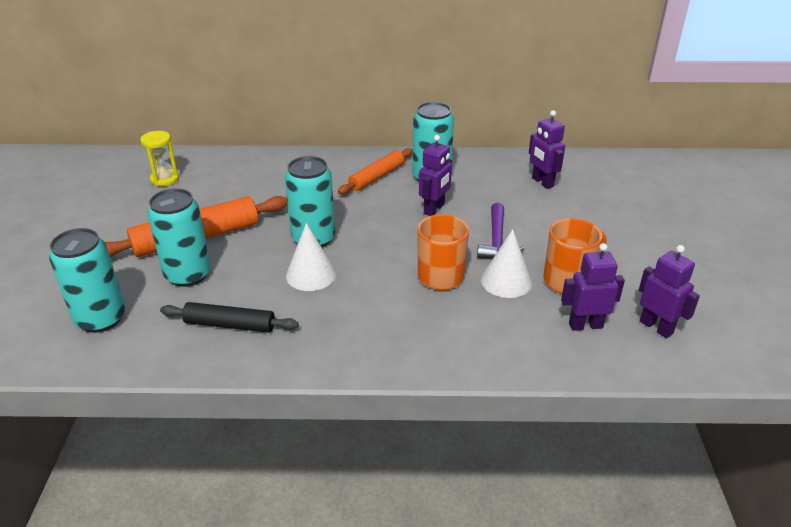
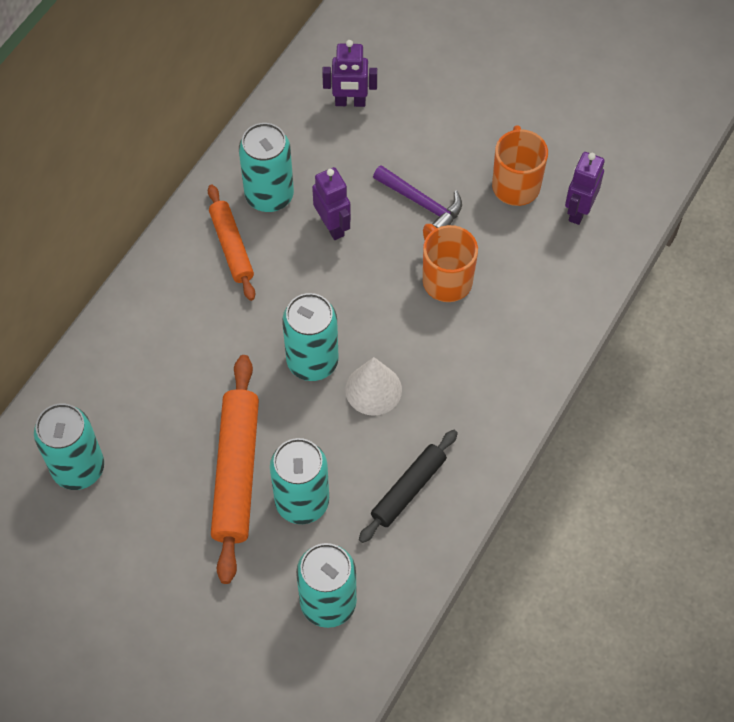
camera: 60 degrees left, 25 degrees up
yellow hourglass [140,131,179,186] -> turquoise can [34,404,104,490]
white cone [481,229,532,298] -> none
purple robot [639,245,700,338] -> none

